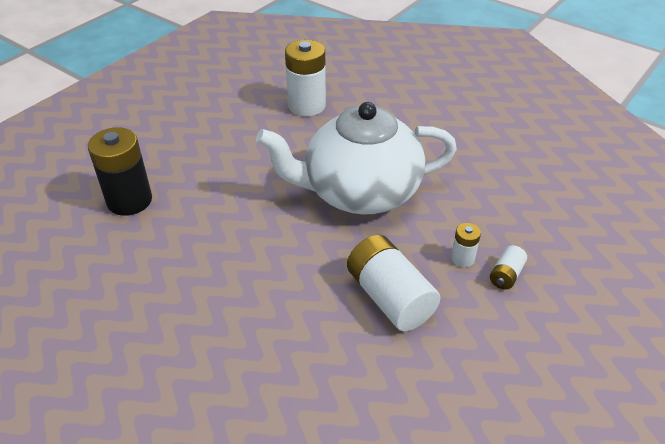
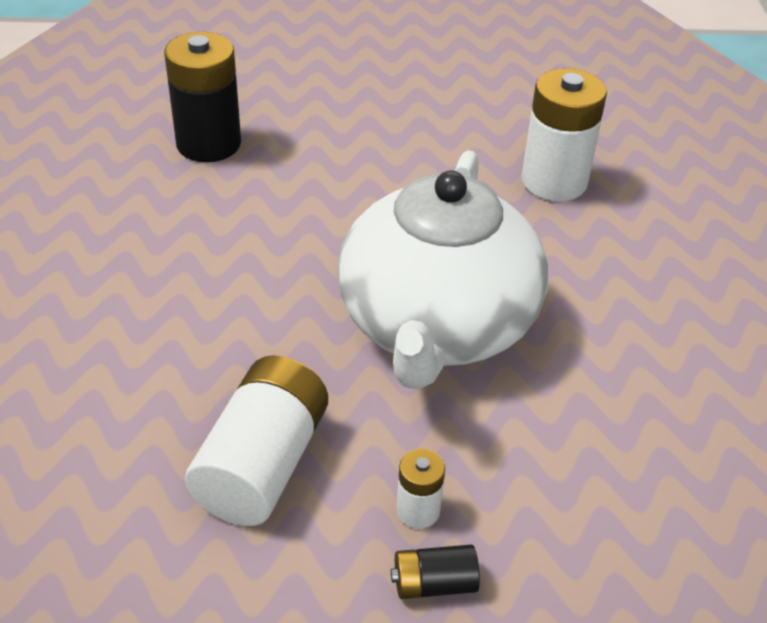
camera: 50 degrees right, 0 degrees up
white teapot [256,102,457,215] -> white teapot turned 120 degrees counterclockwise [338,150,548,390]
white battery [490,245,527,290] -> black battery [391,544,480,599]

